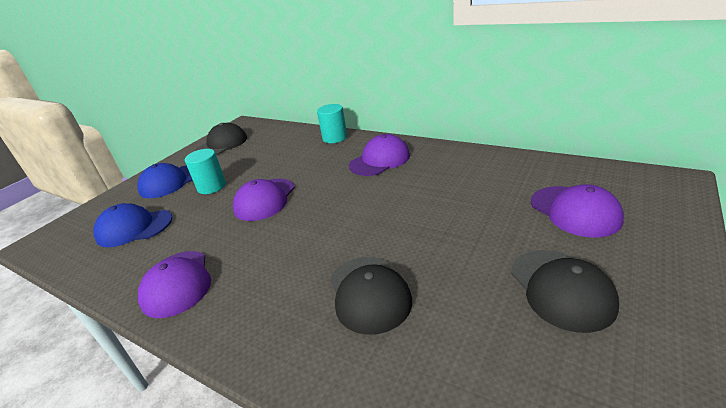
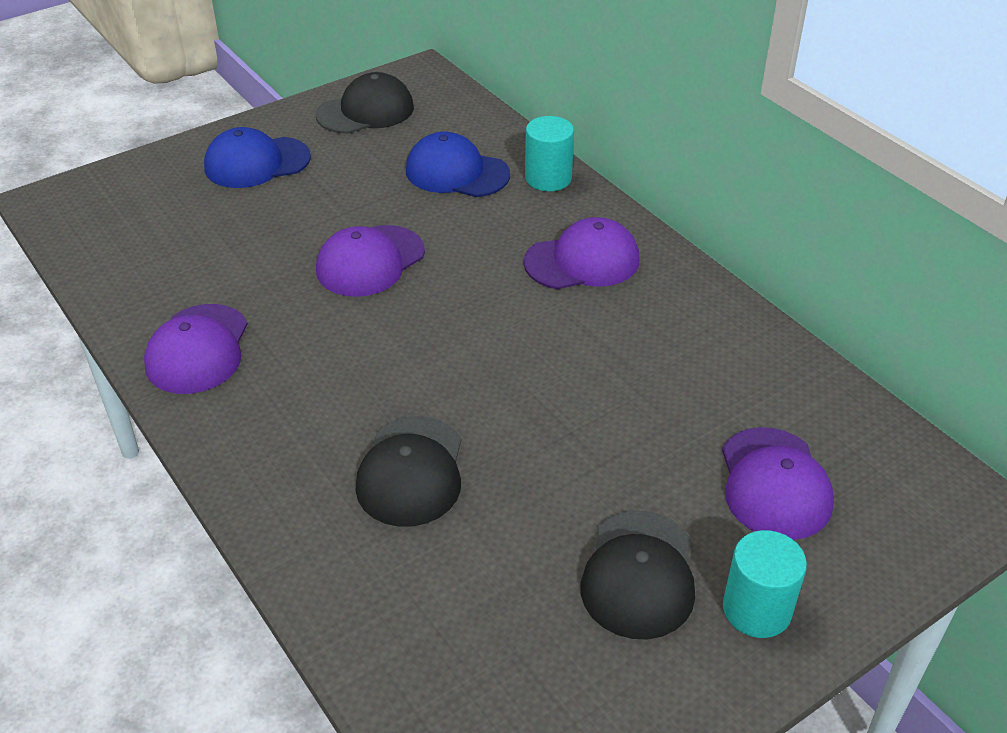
camera: 20 degrees right, 10 degrees up
blue cap [93,203,172,247] -> blue cap moved to [406,132,510,197]
turquoise cylinder [185,149,226,194] -> turquoise cylinder moved to [723,530,807,638]

